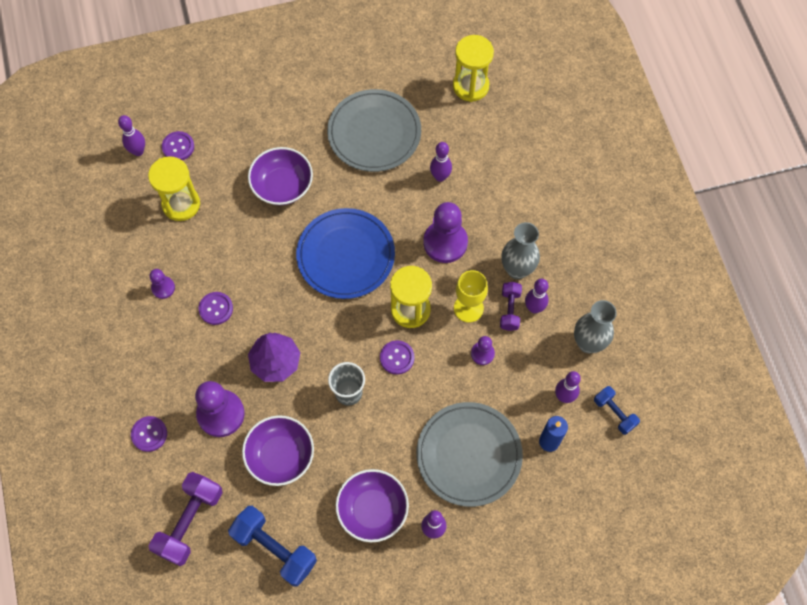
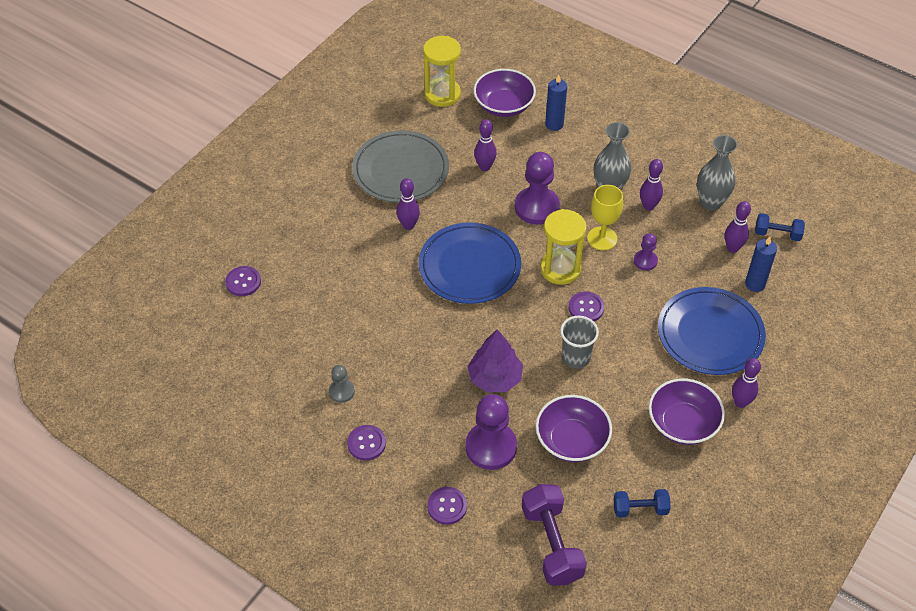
camera: 40 degrees left, 15 degrees down
purple bowling pin [118,115,145,156] -> purple bowling pin moved to [397,178,420,230]
yellow hourglass [148,156,200,221] -> none
purple pawn [149,269,175,299] -> grey pawn [329,365,355,403]
purple button [198,292,233,325] -> purple button moved to [347,425,386,461]
blue dumbbell [228,506,317,586] -> blue dumbbell [614,489,670,518], size x0.58
purple bowl [248,147,313,205] -> purple bowl moved to [473,69,536,117]
grey plate [417,402,523,507] -> blue plate [658,287,766,375]
purple dumbbell [500,282,522,331] -> none
none -> blue candle [545,74,567,131]

